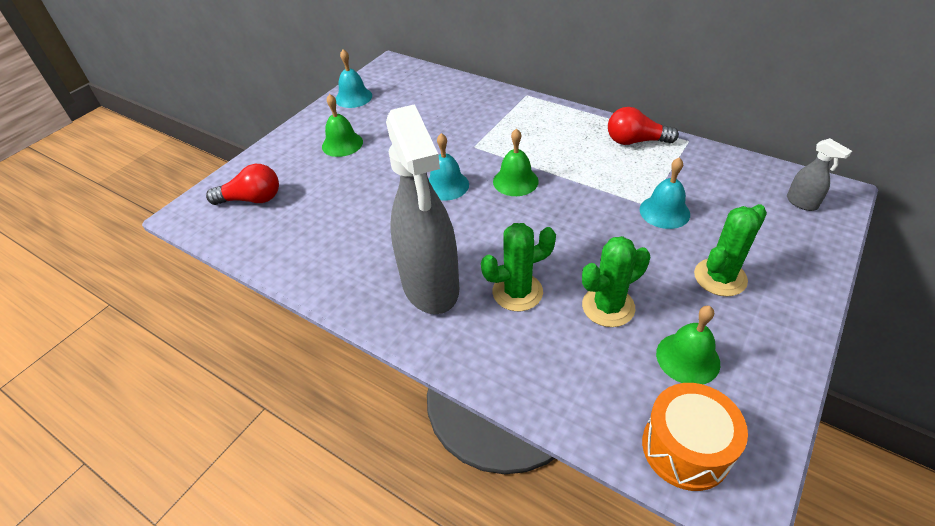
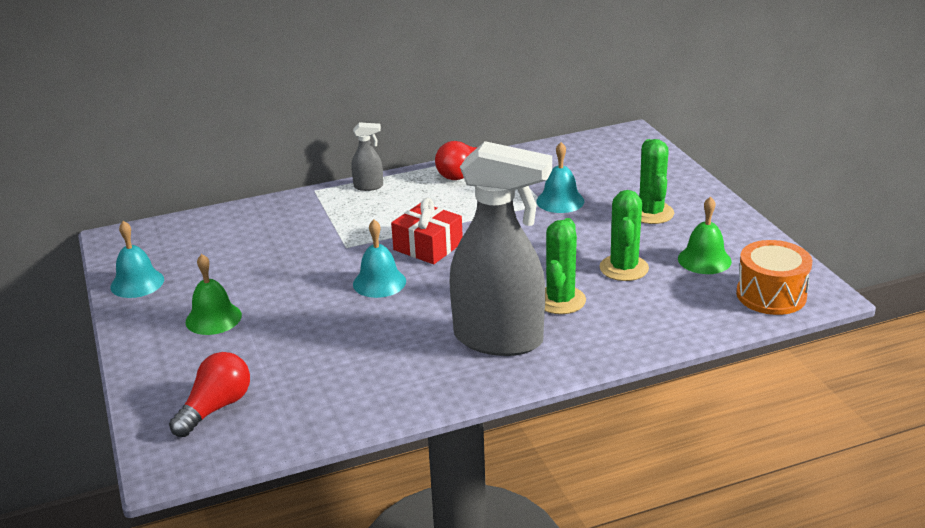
camera: 55 degrees left, 15 degrees down
green bell [493,128,539,196] -> red gift [391,198,463,264]
grey spray bottle [787,138,852,211] -> grey spray bottle moved to [351,122,383,191]

